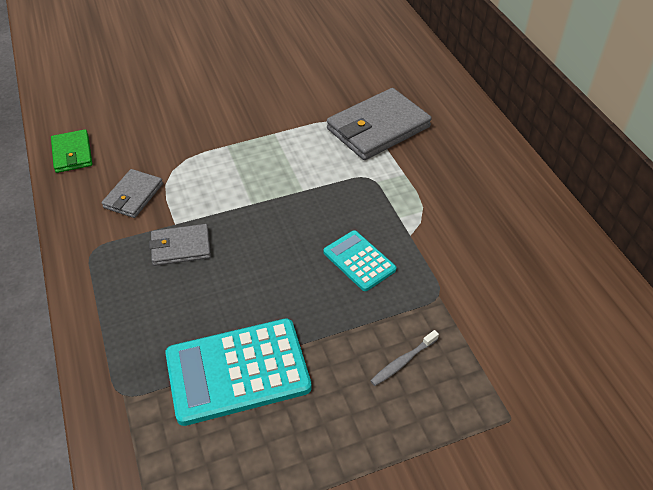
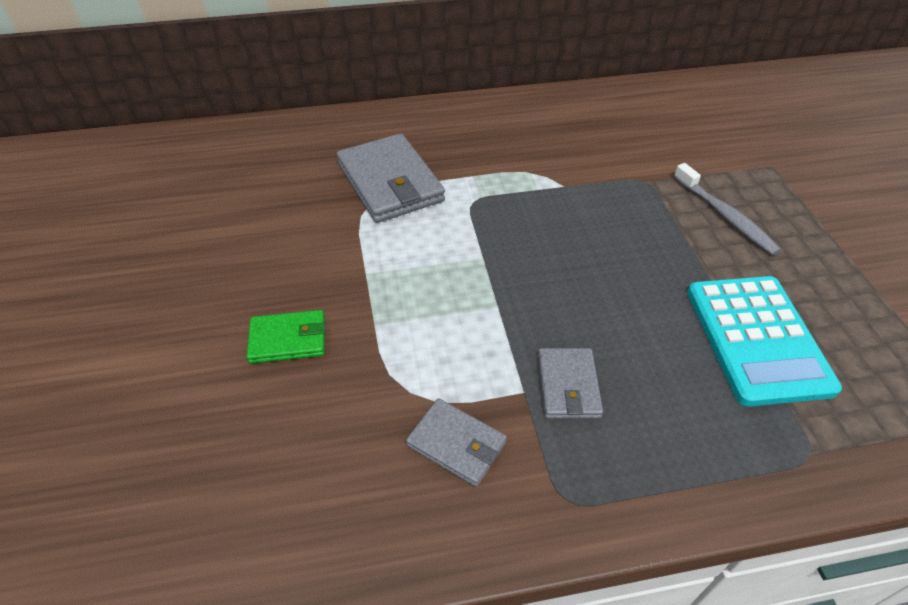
camera: 80 degrees left, 0 degrees up
green wallet [51,129,92,173] -> green wallet moved to [247,310,325,364]
turquoise calculator [323,230,396,291] -> none
grey toothbrush [370,330,439,386] -> grey toothbrush [674,163,781,255], size x1.65

